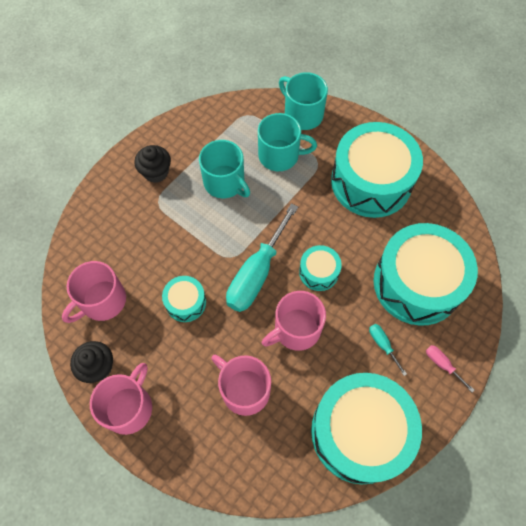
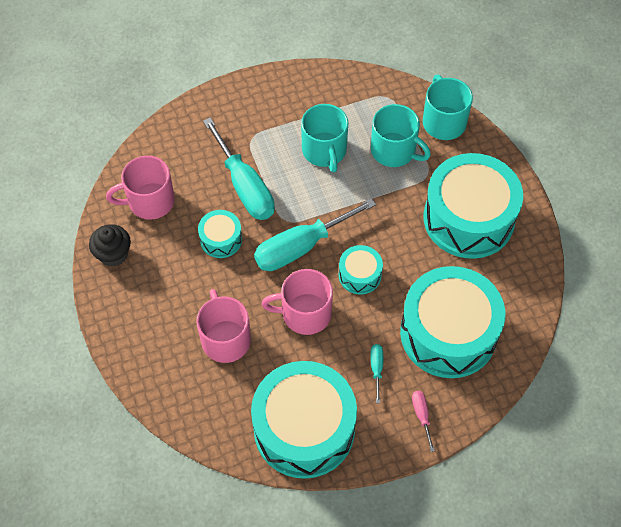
camera: 30 degrees right, 5 degrees down
pink mug [90,363,152,435] -> none
black cupcake [134,145,171,183] -> none
none -> turquoise screwdriver [203,117,275,220]

